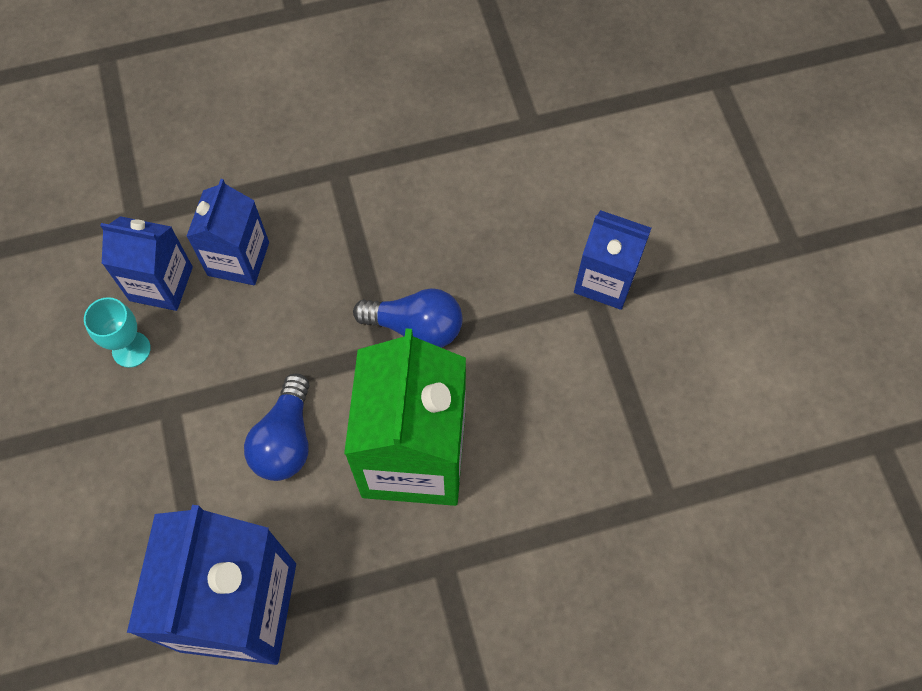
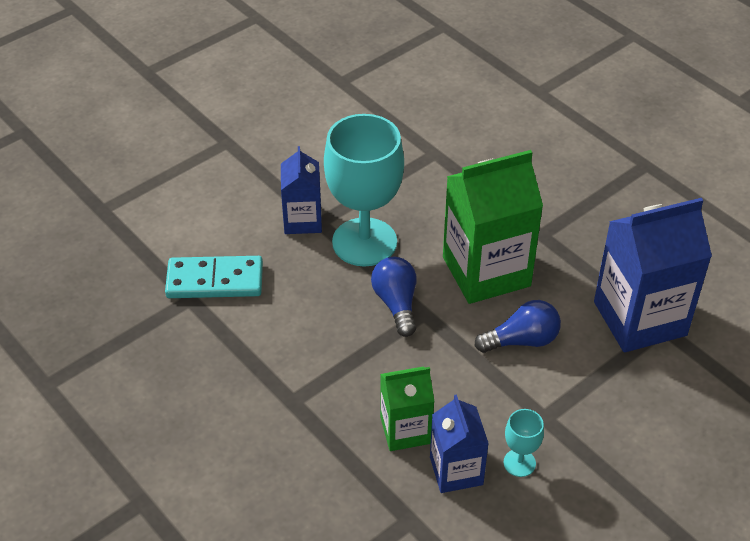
camera: 115 degrees left, 20 degrees down
blue carton [186,179,269,285] -> green carton [380,366,435,451]
none -> turquoise domino [165,256,263,298]
none -> turquoise goblet [324,114,404,266]

